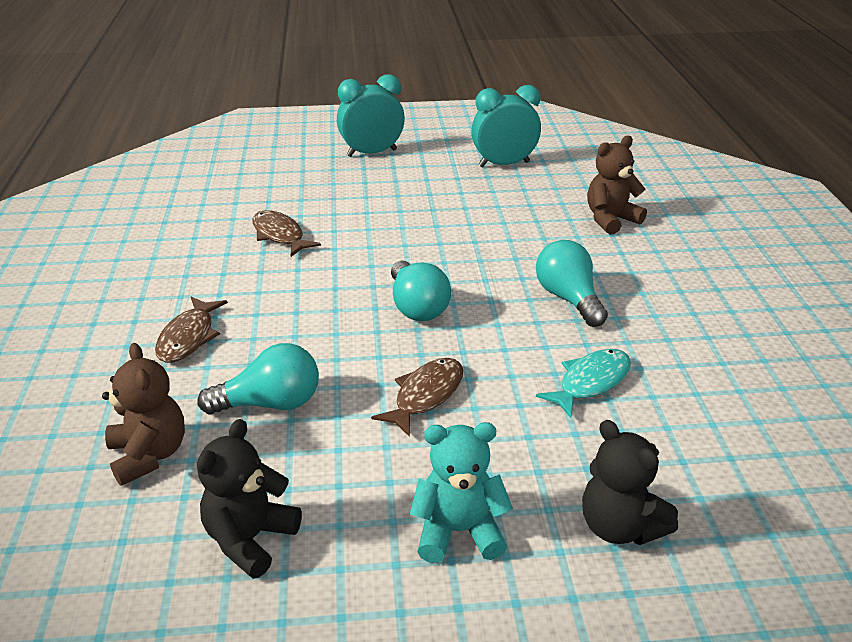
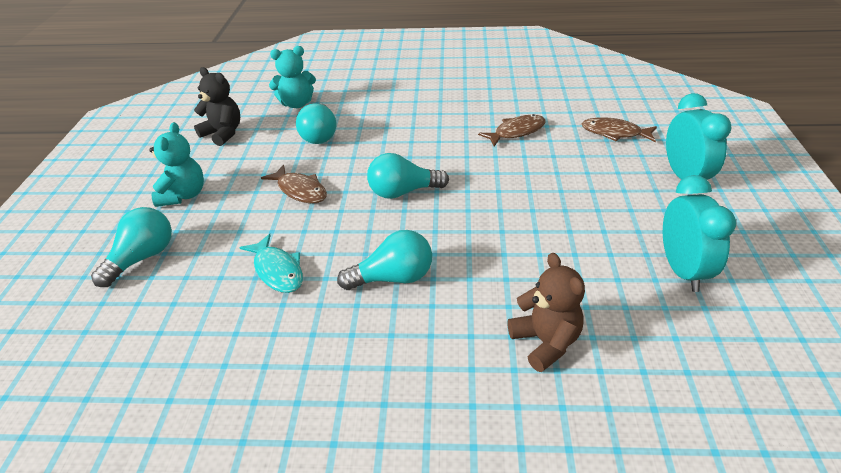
camera: 100 degrees right, 5 degrees up
brown teddy bear [102,343,185,486] -> turquoise teddy bear [269,46,316,108]
brown fish [155,297,228,363] -> brown fish moved to [581,117,657,142]
black teddy bear [582,420,678,545] -> turquoise light bulb [91,207,172,287]

